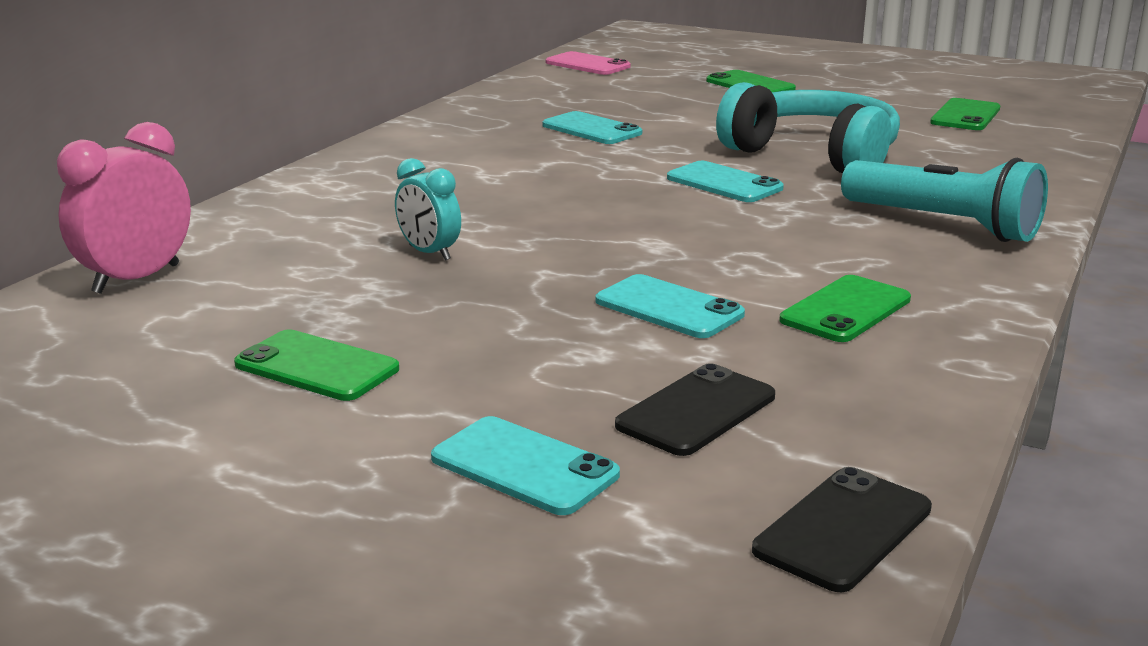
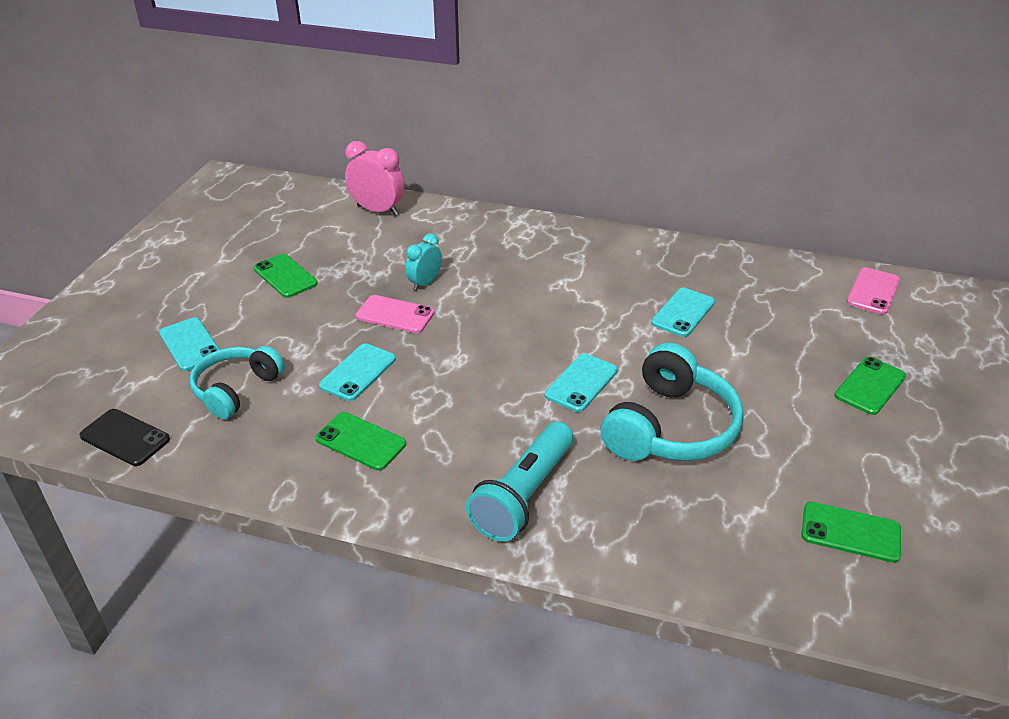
camera: 80 degrees right, 15 degrees up
green phone [234,329,399,401] -> green phone turned 60 degrees counterclockwise [253,254,318,298]
turquoise phone [431,416,620,515] -> turquoise phone turned 60 degrees counterclockwise [159,317,220,371]
black phone [615,363,775,456] -> turquoise headphones [189,346,285,419]
none -> pink phone [356,295,435,333]

